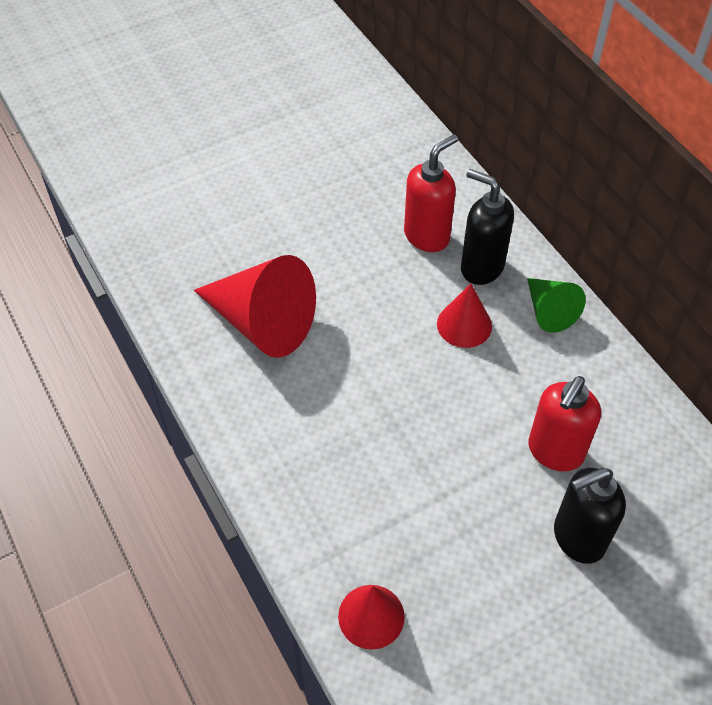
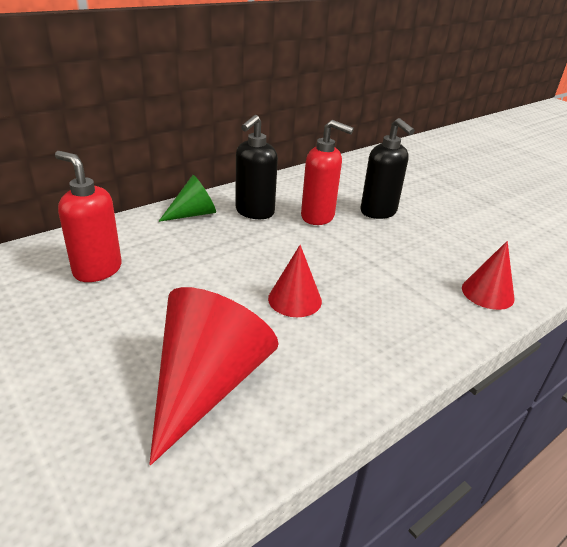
camera: 100 degrees left, 20 degrees down
red cone [437,283,492,348] -> red cone moved to [268,245,322,317]
black soap dispenser [461,169,514,285] -> black soap dispenser moved to [235,115,278,219]

